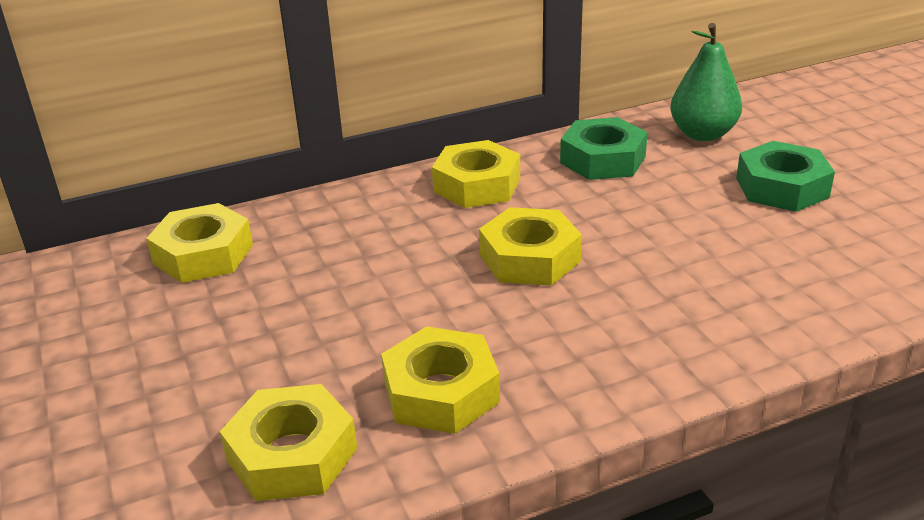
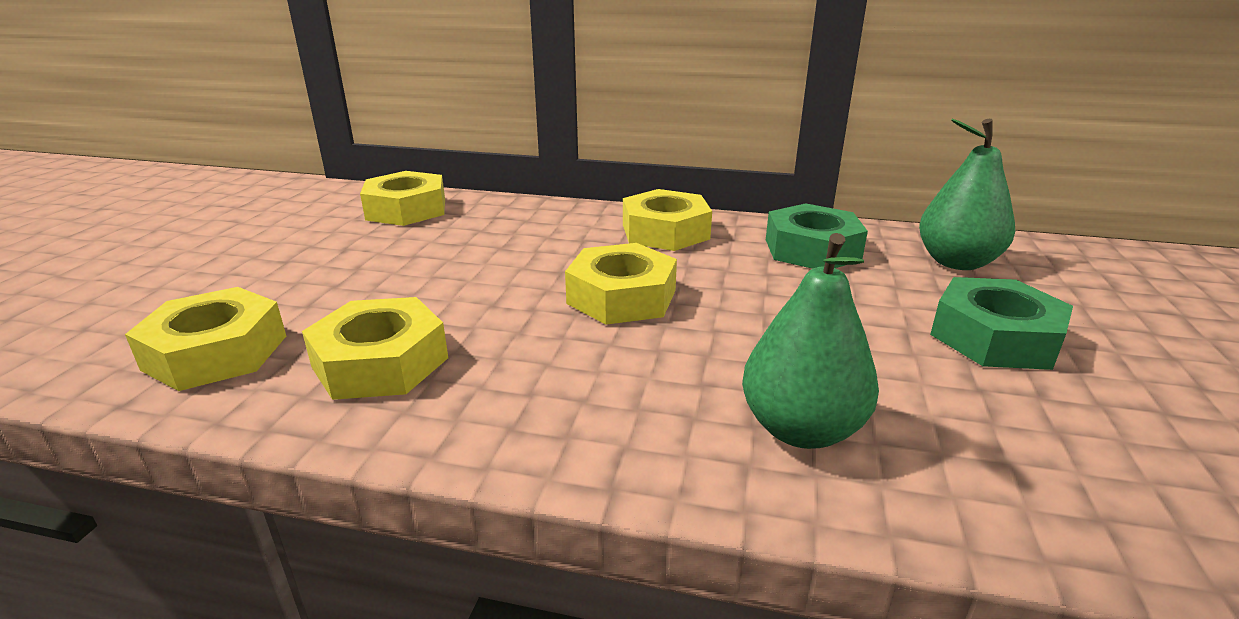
camera: 35 degrees right, 5 degrees down
none -> green pear [742,233,879,449]

